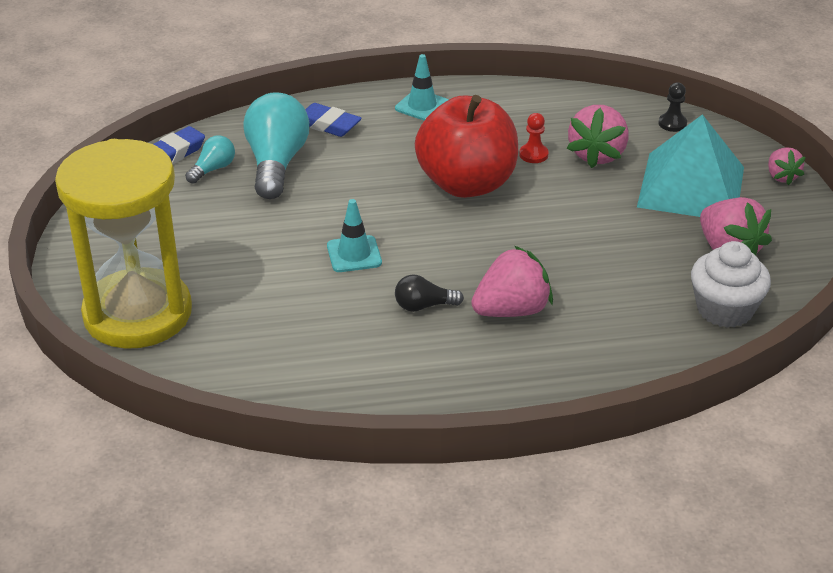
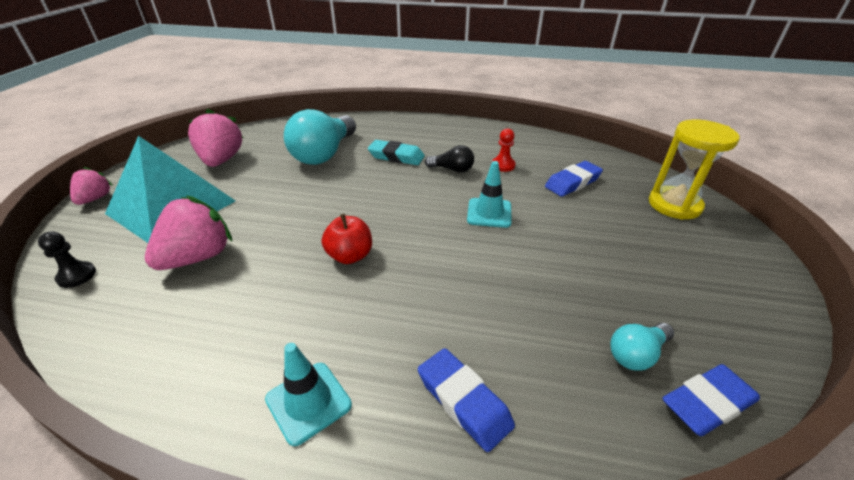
camera: 160 degrees left, 0 degrees up
yellow hourglass [55,139,192,349] -> yellow hourglass [649,120,740,220], size x0.57
turquoise light bulb [243,92,309,199] -> turquoise light bulb moved to [284,109,356,165]
red apple [415,95,518,198] -> red apple [322,214,372,264], size x0.45
pink strawberry [471,246,553,317] -> turquoise eraser [368,140,425,165]
red pawn [519,113,549,163] -> red pawn moved to [492,128,516,172]
white cupcake [691,241,771,328] -> none
none -> blue eraser [545,161,603,197]

